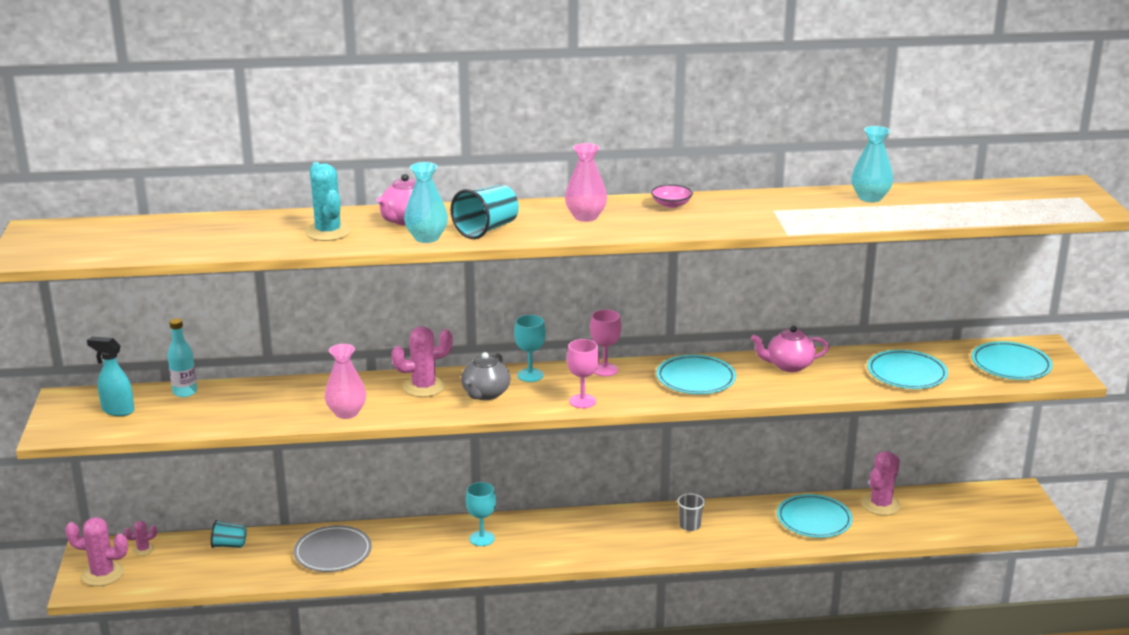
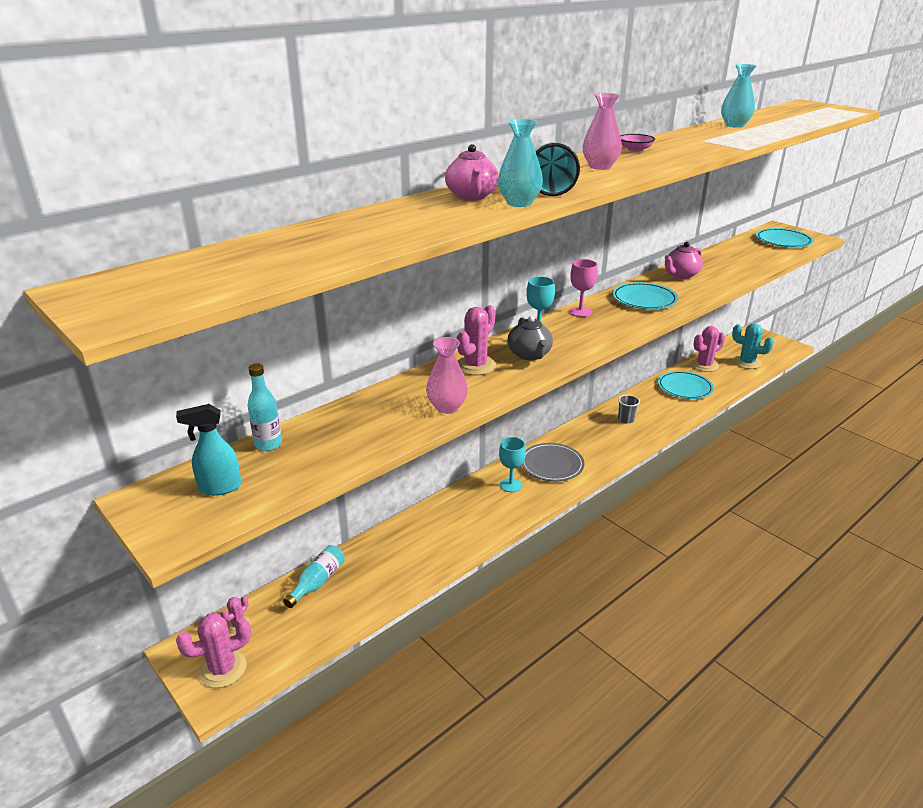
camera: 35 degrees left, 5 degrees up
turquoise cup [211,520,247,548] -> turquoise bottle [283,545,345,608]
grey plate [294,525,372,572] -> grey plate moved to [522,443,584,481]
turquoise cactus [305,162,351,241] -> turquoise cactus moved to [732,323,774,369]
pink goblet [567,339,599,408] -> none
pink cactus [861,451,901,516] -> pink cactus turned 60 degrees clockwise [691,326,725,372]
turquoise plate [867,350,948,389] -> none

